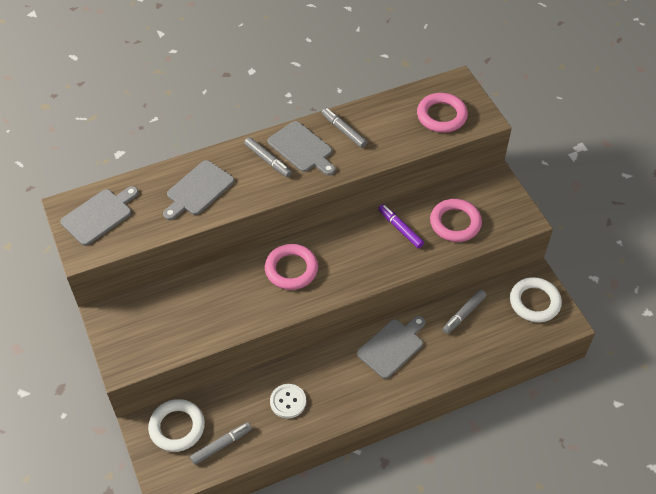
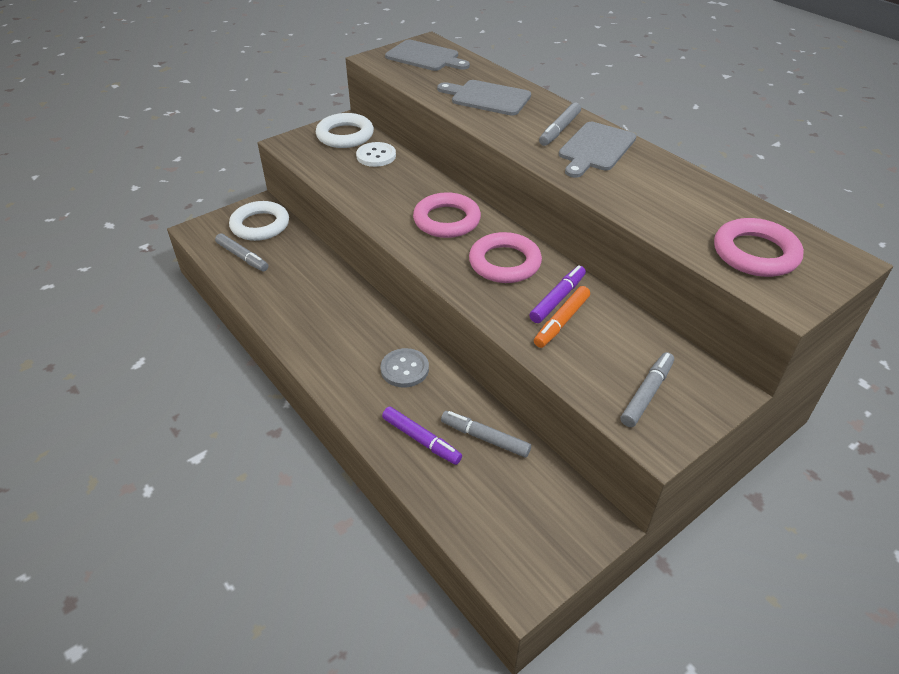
camera: 75 degrees right, 10 degrees down
white button [270,384,306,419] -> white button moved to [356,142,396,167]
grey marker [322,108,367,148] -> grey marker moved to [621,352,674,427]
grey cutting board [357,316,426,379] -> grey button [380,348,429,387]
pink ring [430,199,482,242] -> pink ring moved to [469,232,542,283]
white ring [510,277,562,322] -> white ring moved to [316,113,374,148]
none -> purple marker [382,407,462,465]
none -> orange marker [534,286,590,348]

